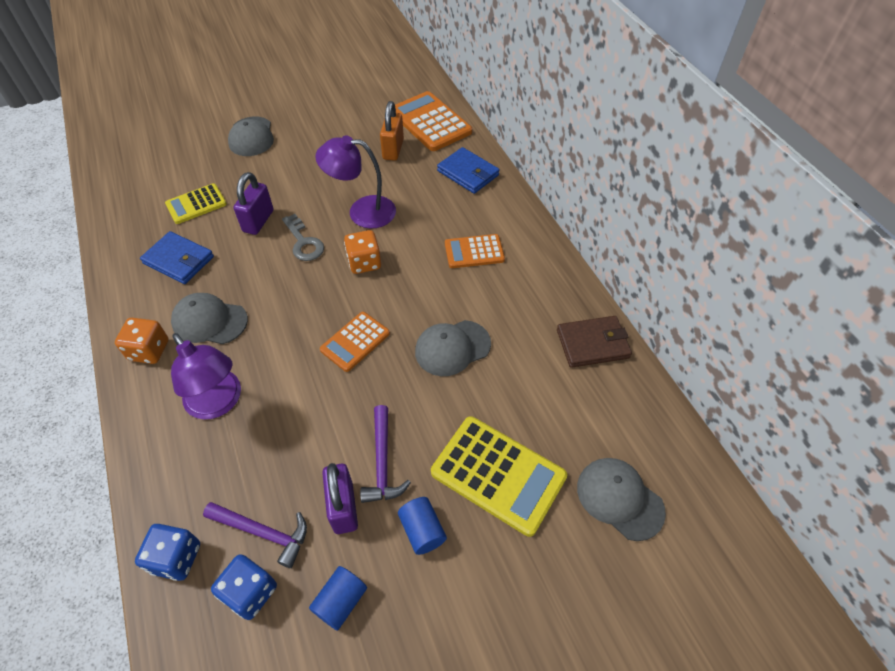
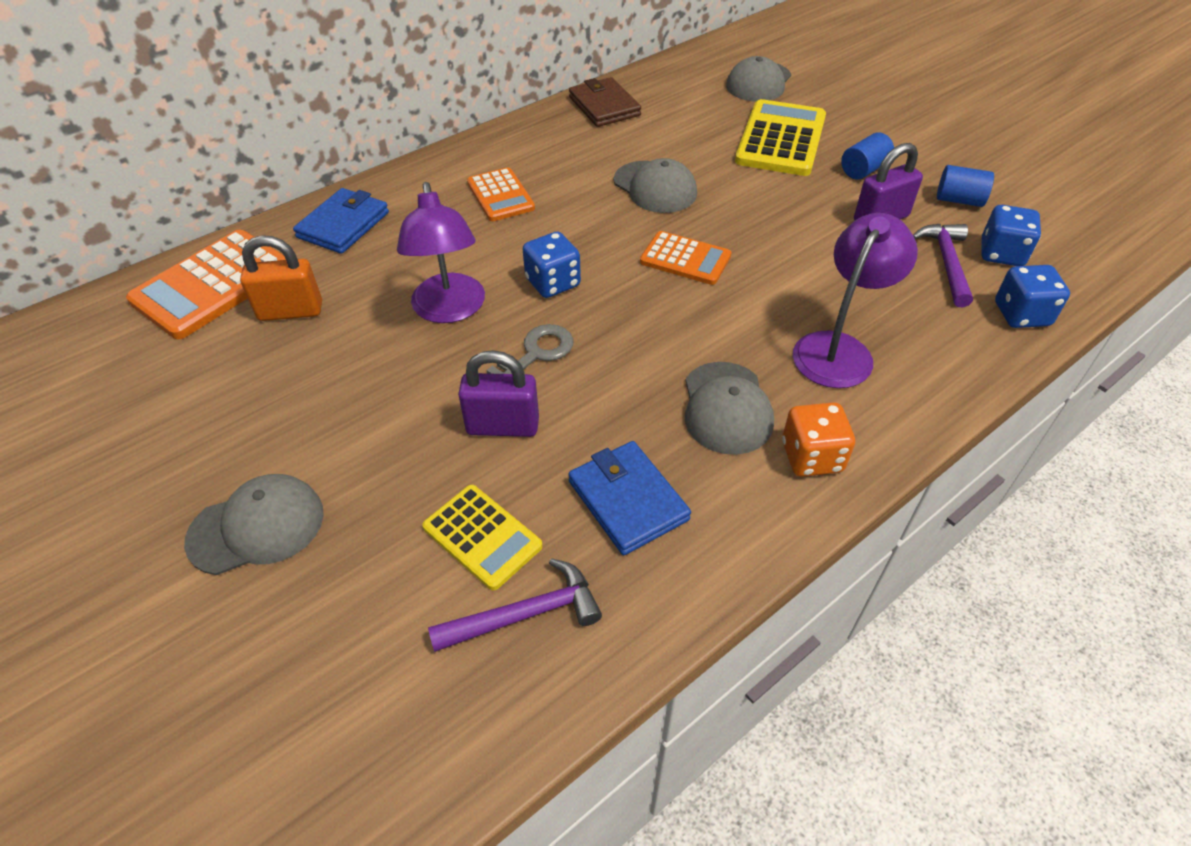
camera: 105 degrees left, 5 degrees down
blue wallet [140,231,214,284] -> blue wallet turned 45 degrees counterclockwise [568,441,691,555]
orange dice [344,230,381,274] -> blue dice [523,232,581,298]
purple hammer [360,405,411,503] -> purple hammer moved to [428,558,602,652]

